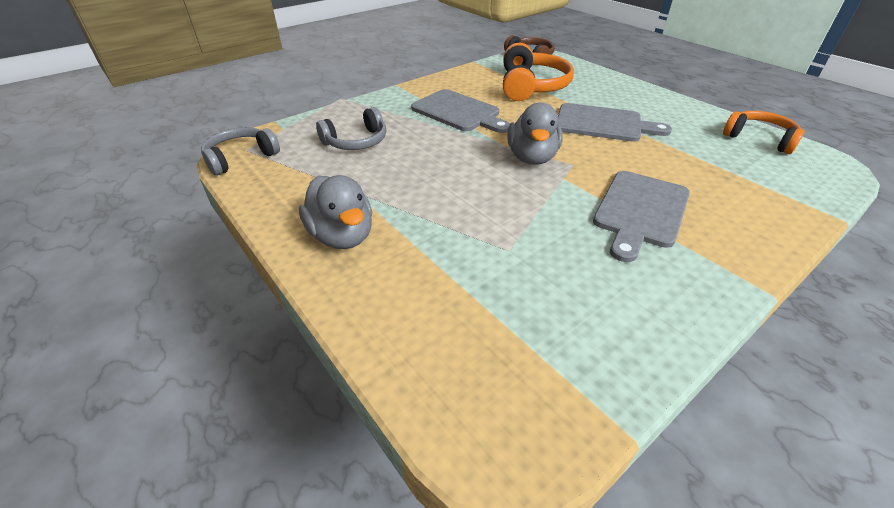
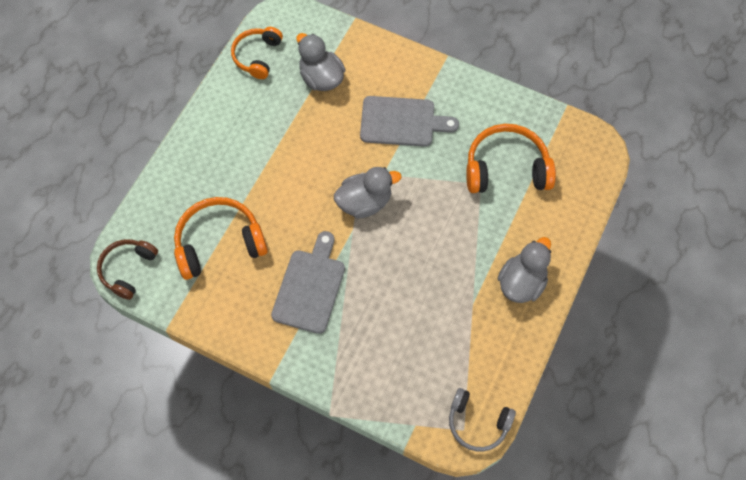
camera: 115 degrees left, 25 degrees up
grey headphones [316,107,386,150] -> none
grey cutting board [558,103,672,142] -> none
none -> grey duck [296,33,346,91]
none -> orange headphones [466,124,556,193]

